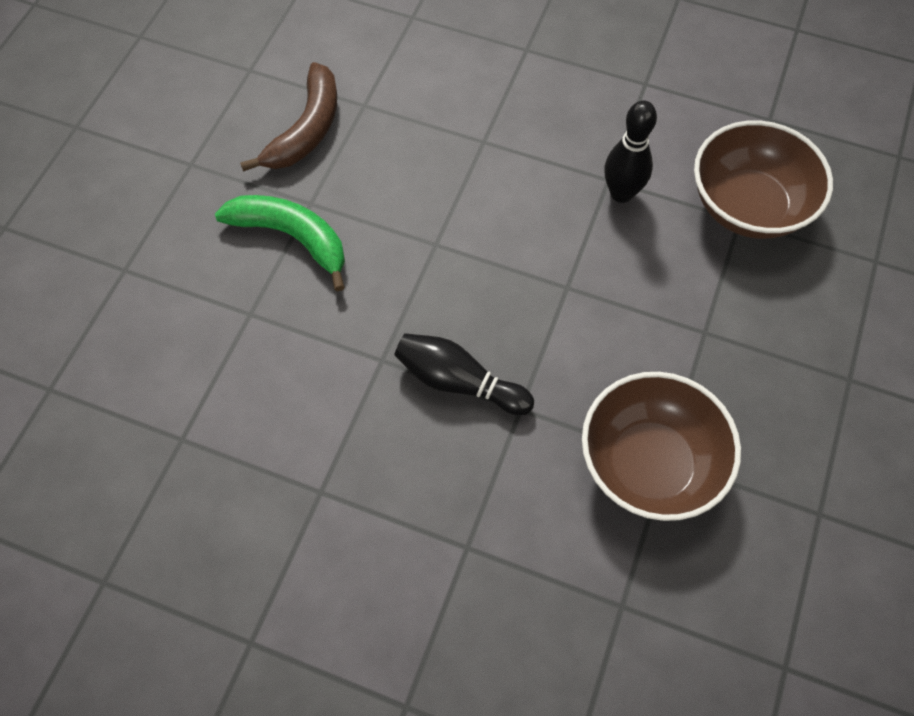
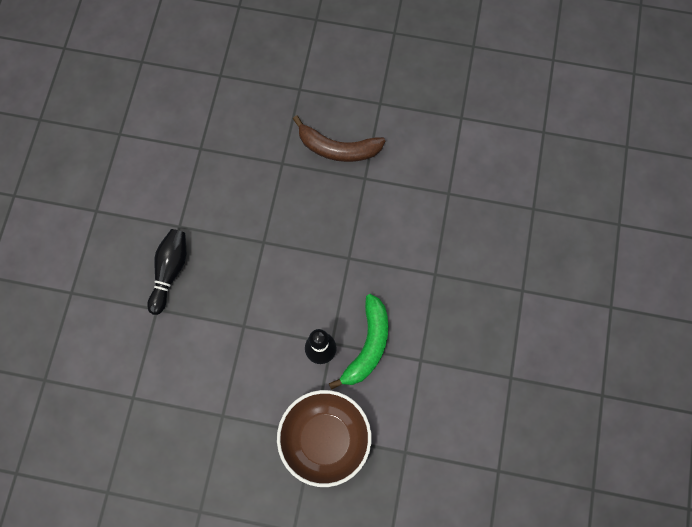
camera: 80 degrees right, 10 degrees up
green banana [215,195,345,291] -> green banana moved to [329,294,388,390]
brown bowl [582,372,741,521] -> none

